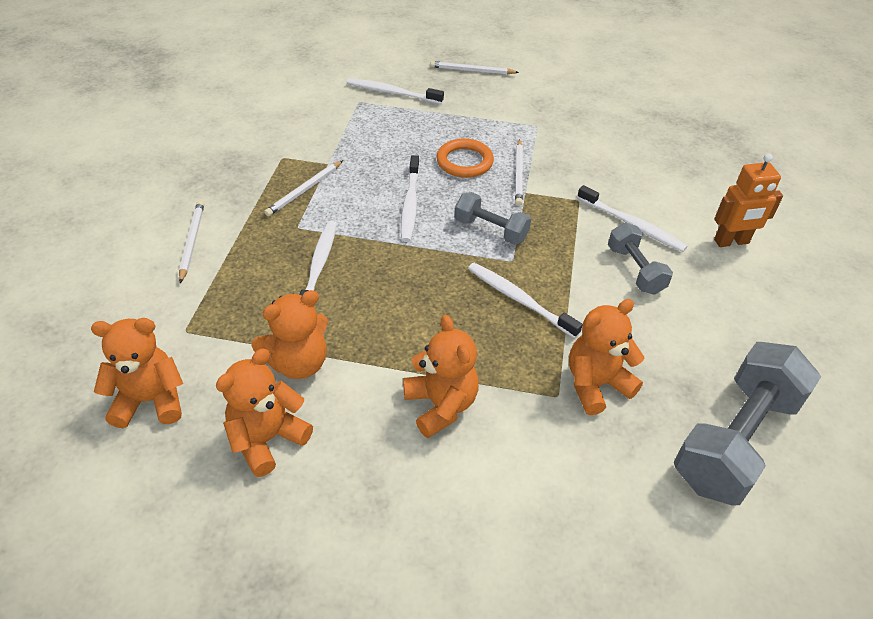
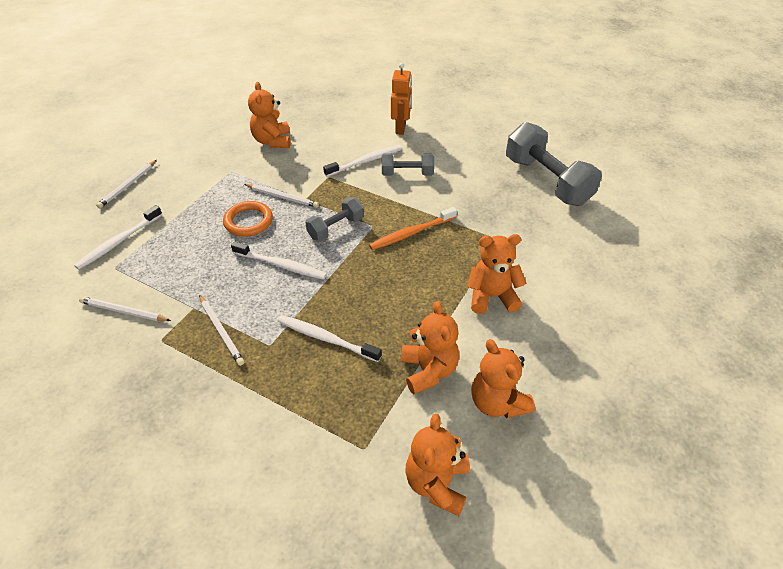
camera: 70 degrees left, 0 degrees up
white pencil [179,200,204,283] -> white pencil moved to [79,297,171,321]
white toothbrush [468,263,583,338] -> orange toothbrush [369,207,457,250]
orange teddy bear [569,299,645,415] -> orange teddy bear moved to [248,82,291,148]

